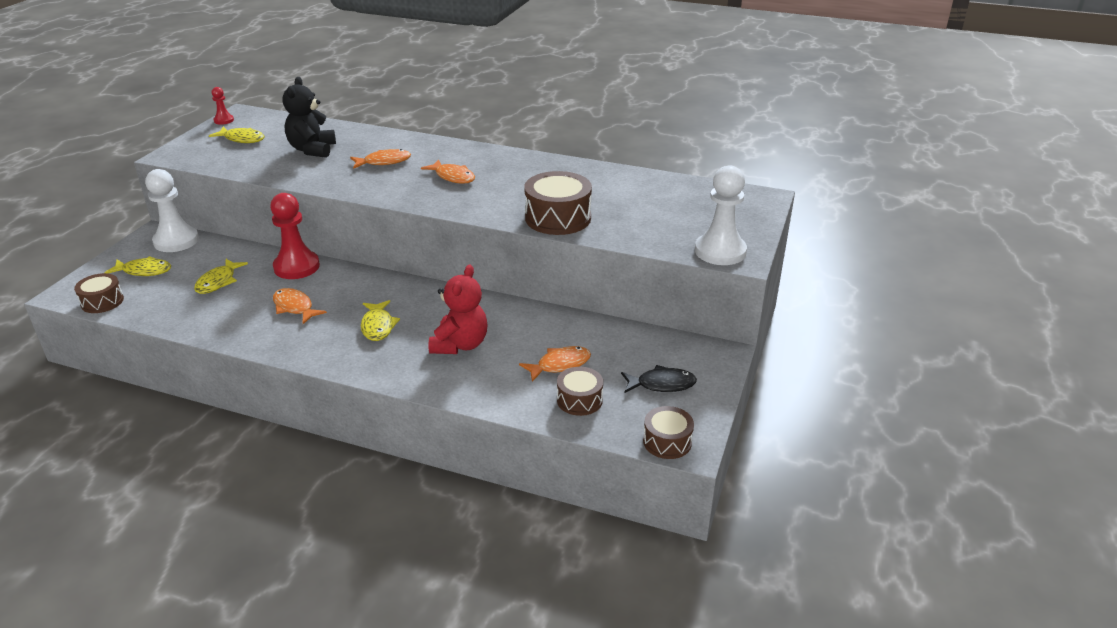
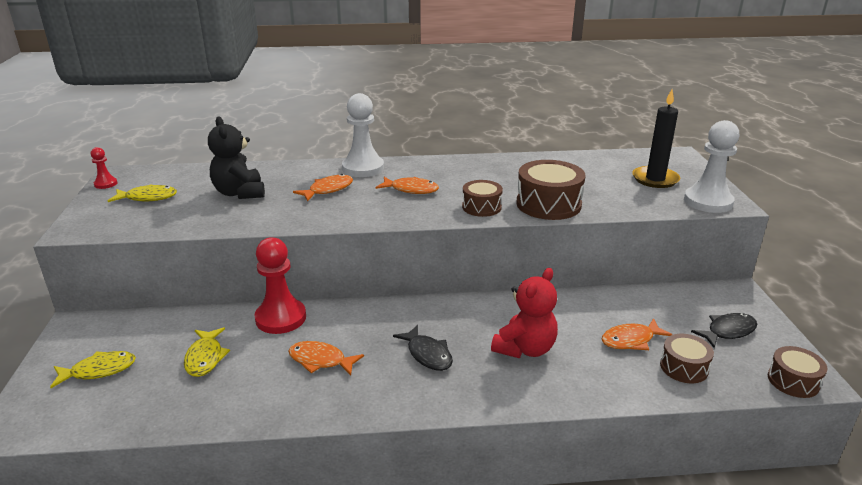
camera: 25 degrees left, 5 degrees down
brown drum [74,273,124,313] -> brown drum moved to [462,180,503,217]
white pawn [145,169,199,252] -> white pawn moved to [342,93,384,177]
yellow fish [361,300,400,341] -> black fish [393,325,453,371]
red teddy bear [428,265,488,354] -> red teddy bear turned 45 degrees clockwise [491,268,558,358]
orange fish [519,346,591,382] -> orange fish turned 150 degrees counterclockwise [601,318,672,350]
none -> black candle [632,89,680,188]

